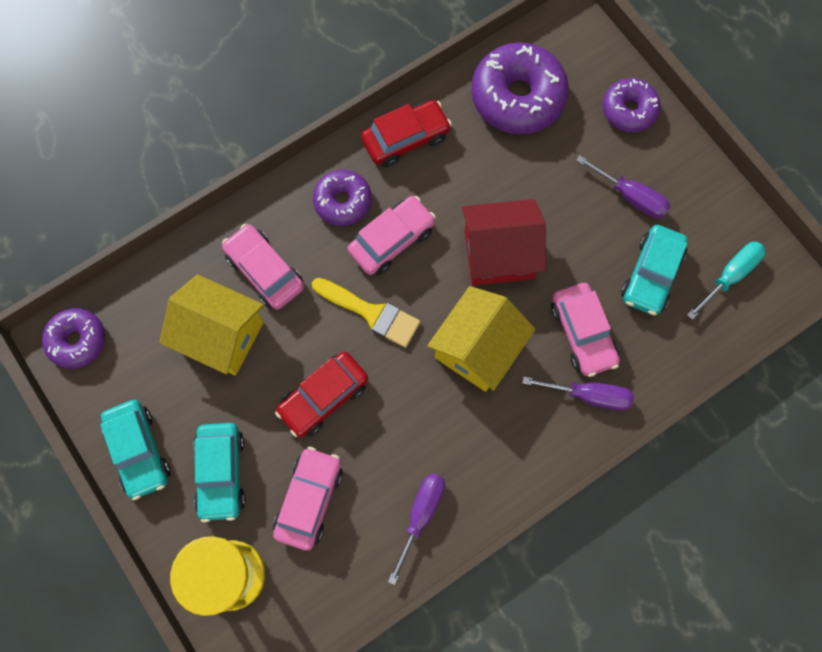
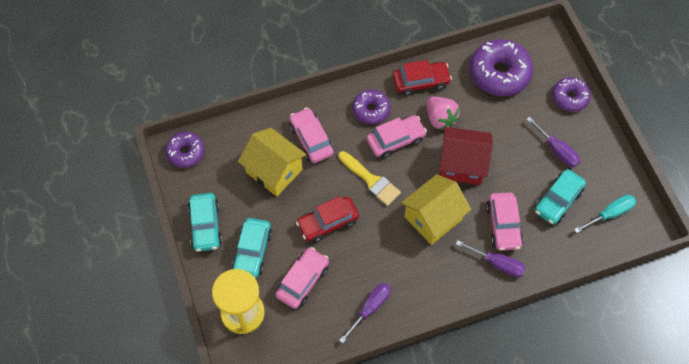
camera: 15 degrees right, 10 degrees down
none -> pink strawberry [427,97,460,130]

